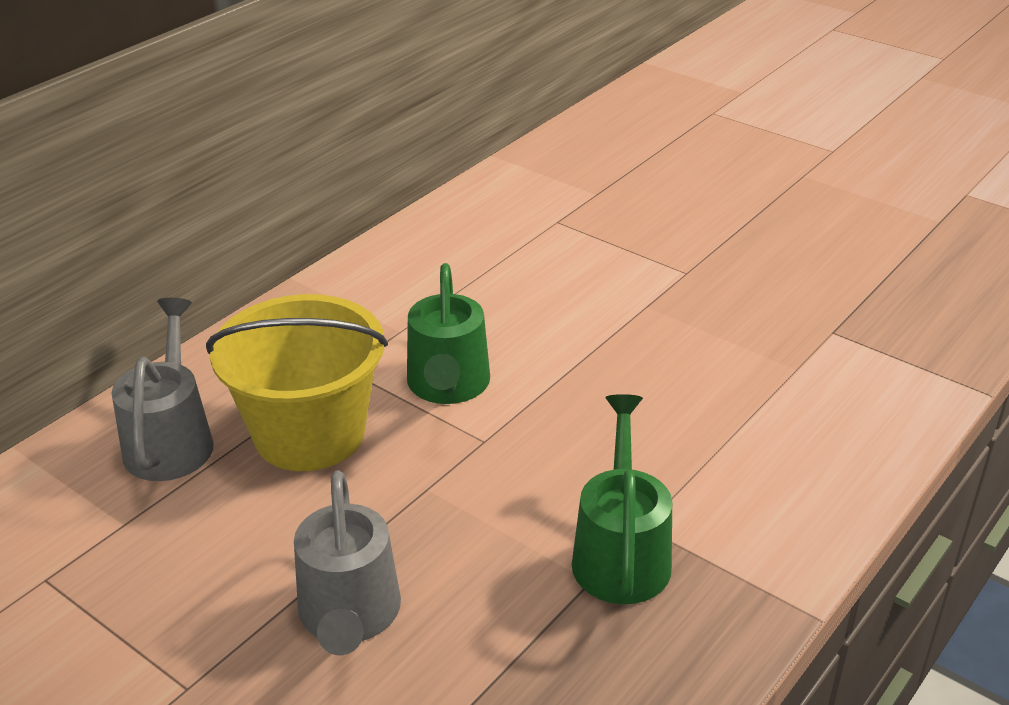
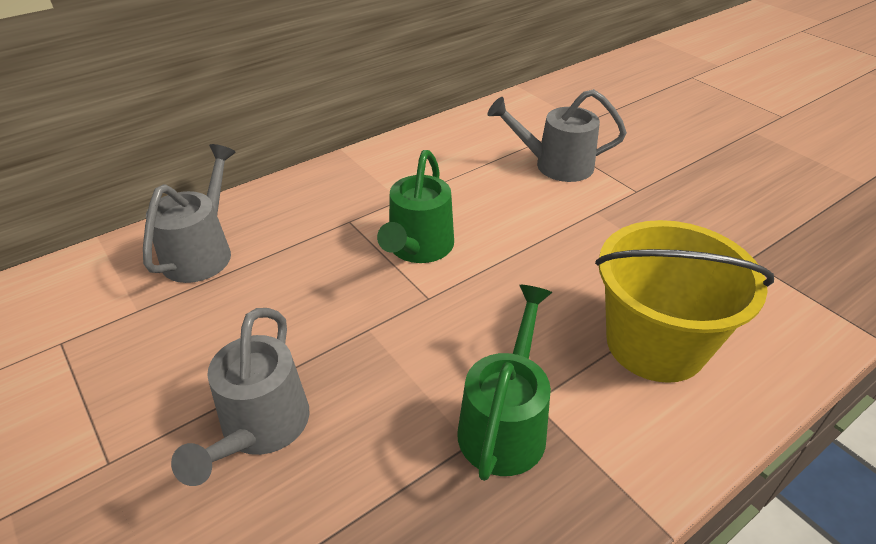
camera: 15 degrees right, 5 degrees up
yellow bucket [206,294,388,471] -> yellow bucket moved to [595,220,774,383]
none -> grey watering can [488,89,627,182]

